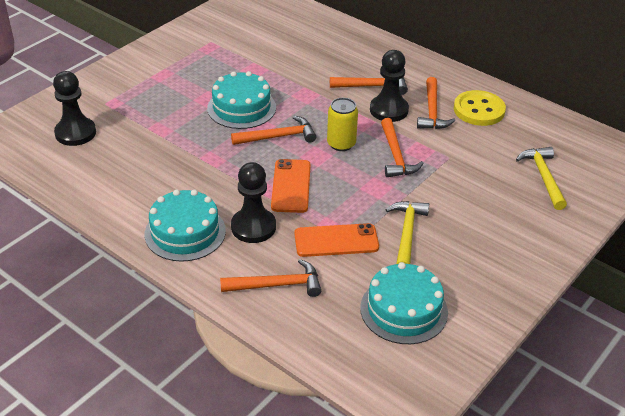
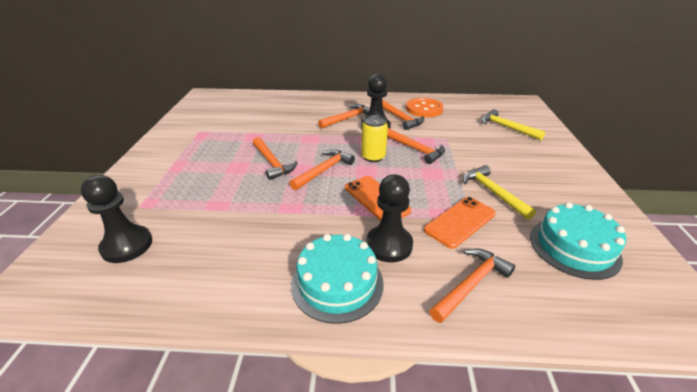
camera: 35 degrees left, 5 degrees down
turquoise cake [207,71,276,129] -> orange hammer [253,137,298,180]
yellow button [454,90,506,126] -> orange button [406,98,443,117]

